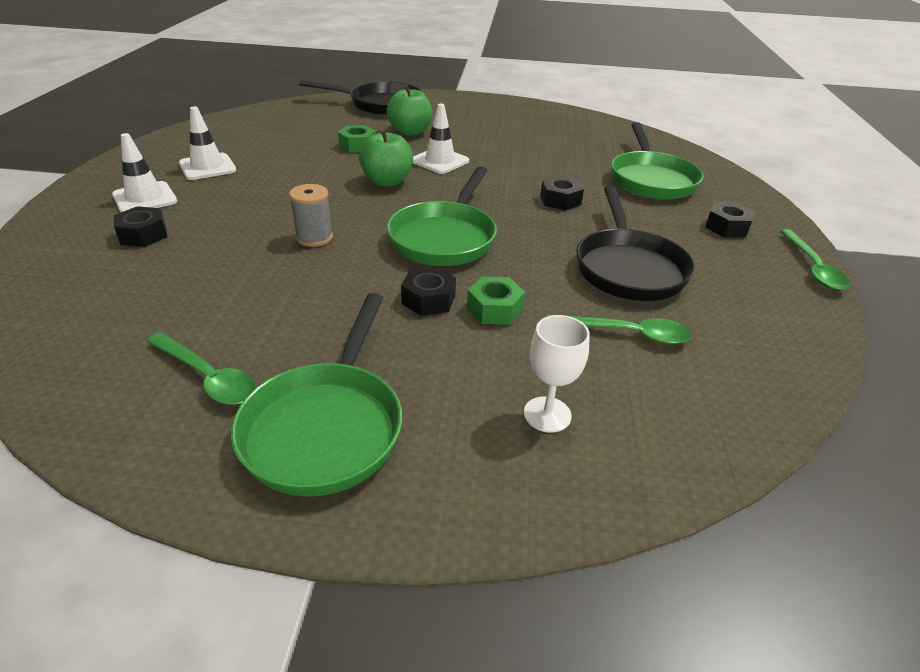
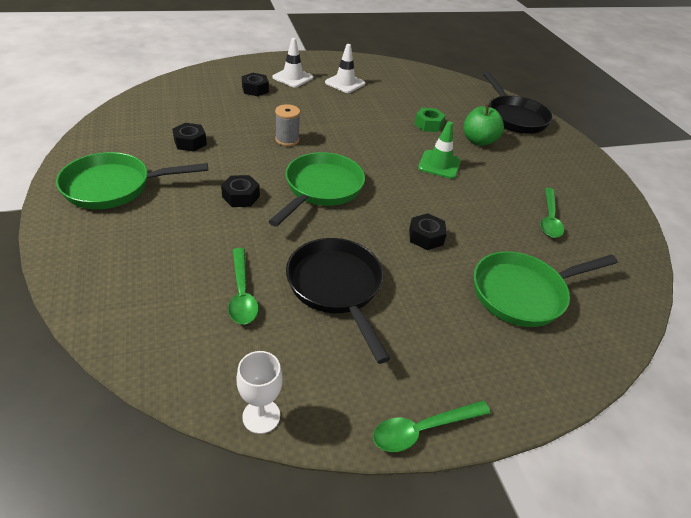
camera: 65 degrees right, 5 degrees up
green spoon [147,332,256,405] -> green spoon moved to [540,188,564,238]
green apple [359,129,413,186] -> none
green pan [387,166,497,266] -> green pan turned 120 degrees clockwise [268,152,365,227]
white traffic cone [413,104,469,174] -> green traffic cone [418,121,461,179]
green nut [467,276,525,325] -> none
white goblet [524,315,590,433] -> white goblet moved to [236,351,283,434]
black pan [576,186,695,301] -> black pan turned 90 degrees clockwise [286,238,390,364]
black nut [705,202,755,238] -> black nut moved to [172,123,207,151]

